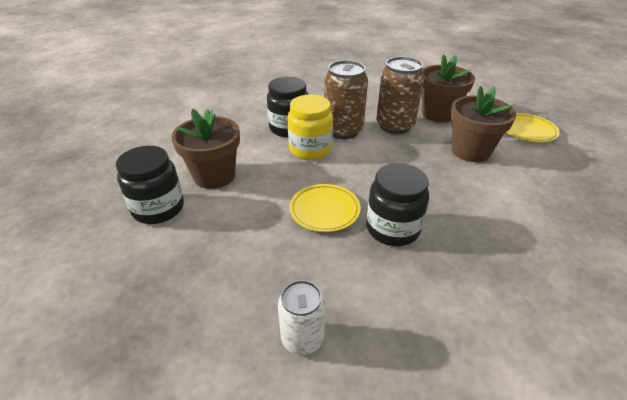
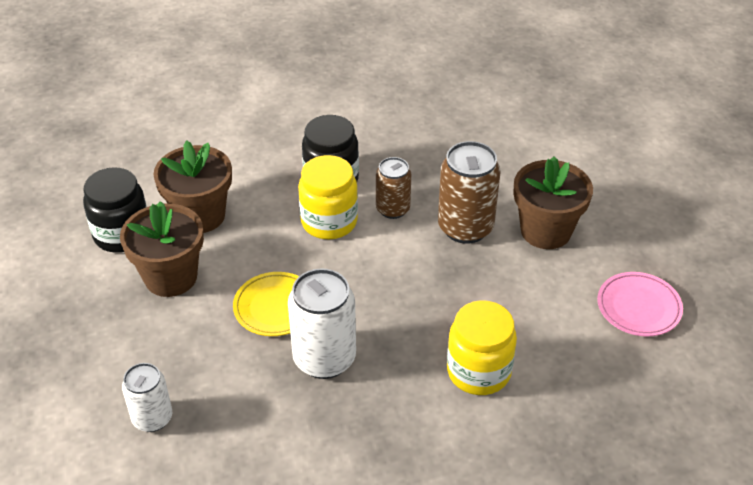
camera: 30 degrees right, 5 degrees up
brown can [324,60,368,139] -> brown can [376,157,411,219], size x0.62
black jar [366,163,429,246] -> white can [288,268,356,379]
brown flower pot [450,86,516,162] -> brown flower pot moved to [120,201,204,297]
yellow plate [506,113,560,143] -> pink plate [597,272,683,336]
none -> yellow jar [447,300,517,395]

